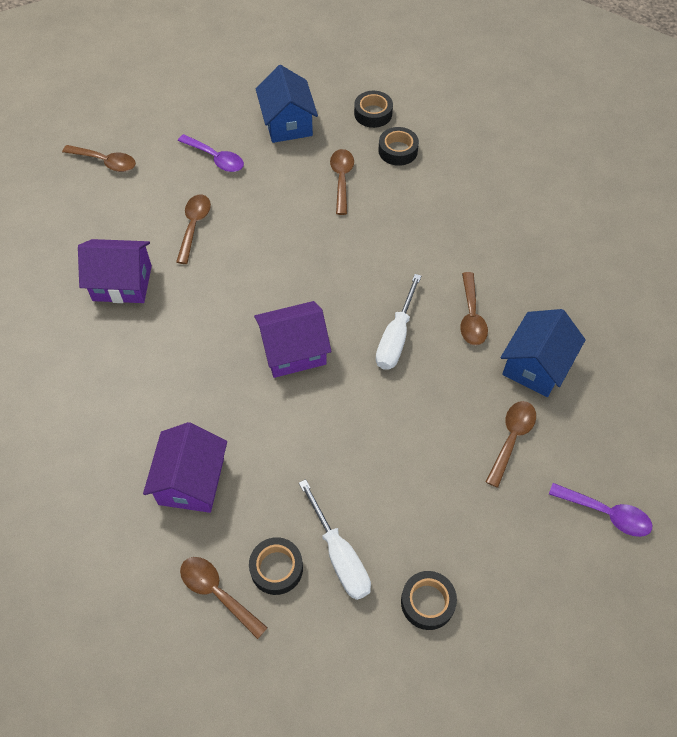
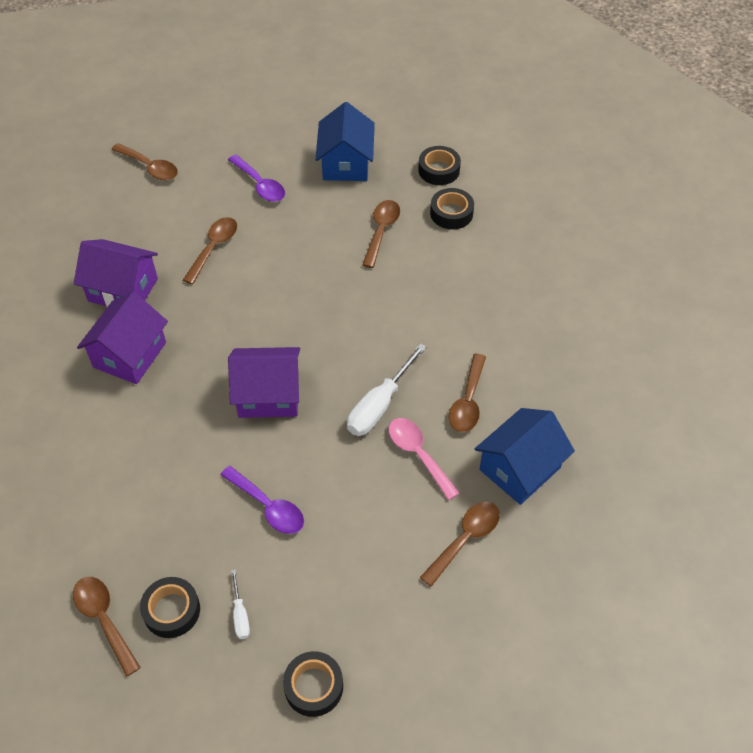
camera: 15 degrees right, 5 degrees down
purple house [143,422,227,513] -> purple house moved to [77,292,168,384]
white screwdriver [299,479,371,600] -> white screwdriver [231,569,250,639], size x0.51
purple spoon [549,483,652,537] -> purple spoon moved to [220,466,304,534]
none -> pink spoon [389,418,460,500]

